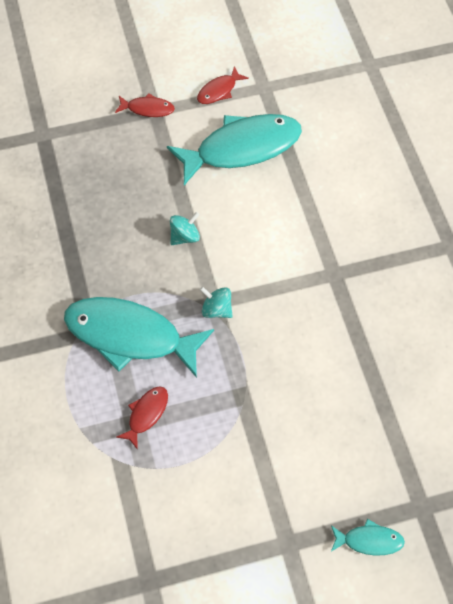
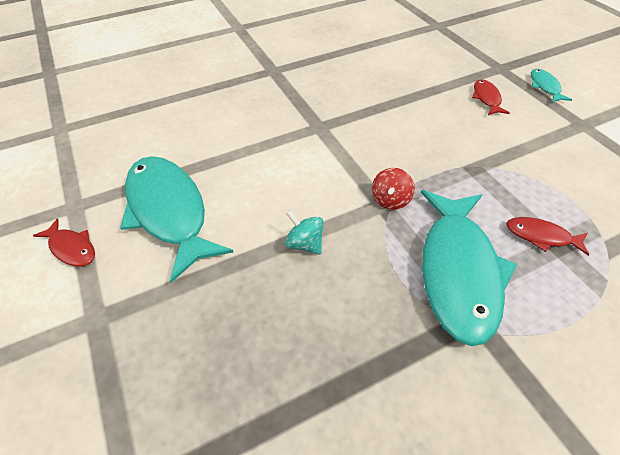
camera: 100 degrees left, 10 degrees down
red fish [115,93,175,117] -> red fish moved to [472,79,510,115]
turquoise spinning top [200,287,233,318] -> red spinning top [372,168,415,210]

